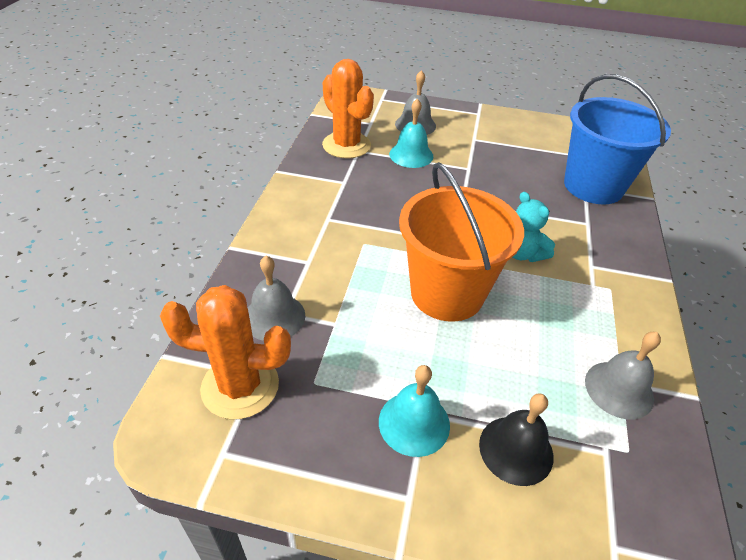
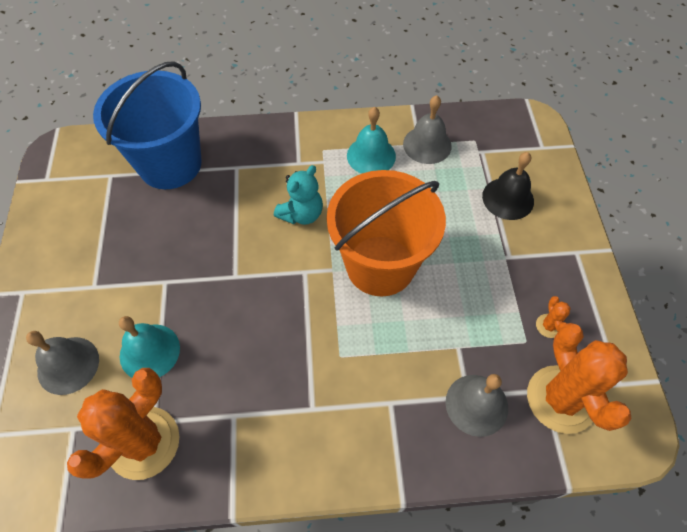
camera: 105 degrees left, 15 degrees up
turquoise bell [379,365,450,457] -> turquoise bell moved to [347,107,396,174]
none -> orange cactus [536,296,571,338]

